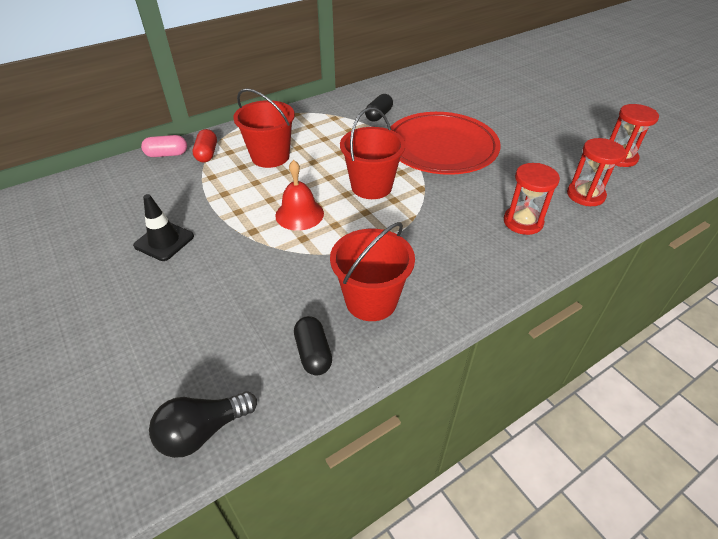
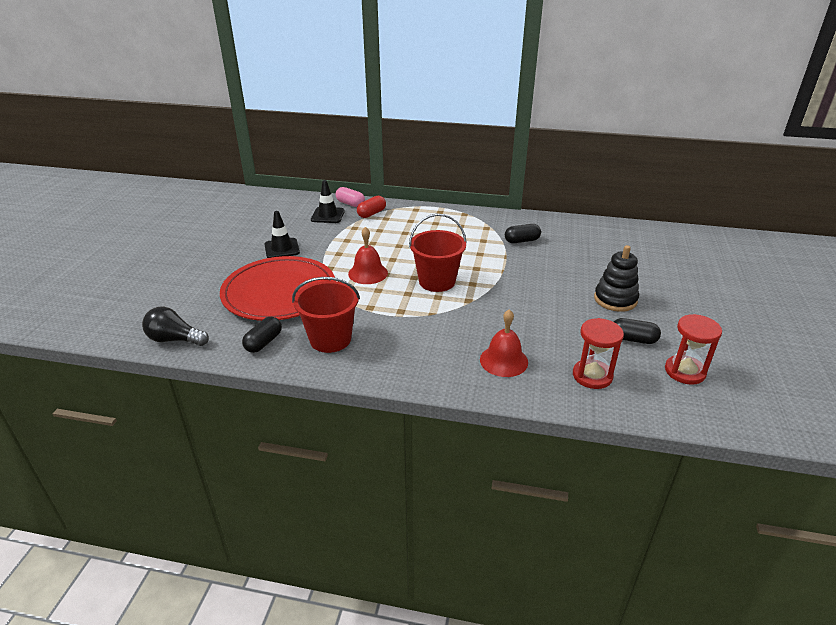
camera: 45 degrees right, 10 degrees down
red bucket [233,88,295,168] -> none
red plate [391,112,501,175] -> red plate moved to [220,256,335,321]
red hourglass [504,163,560,235] -> red bell [480,309,528,377]
none -> black traffic cone [311,180,345,223]
none -> black stacking toy [594,245,639,312]
none -> black capsule [614,318,661,344]

